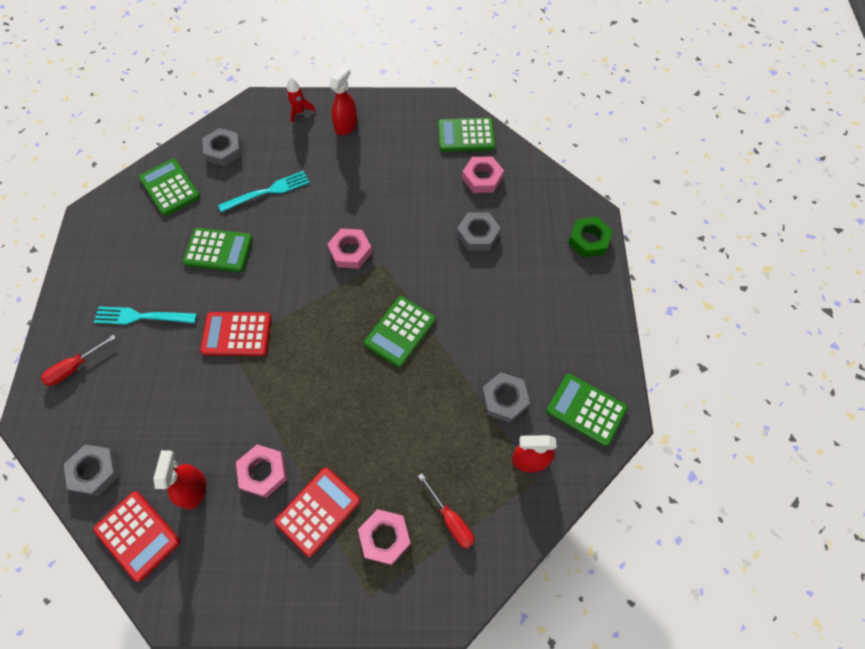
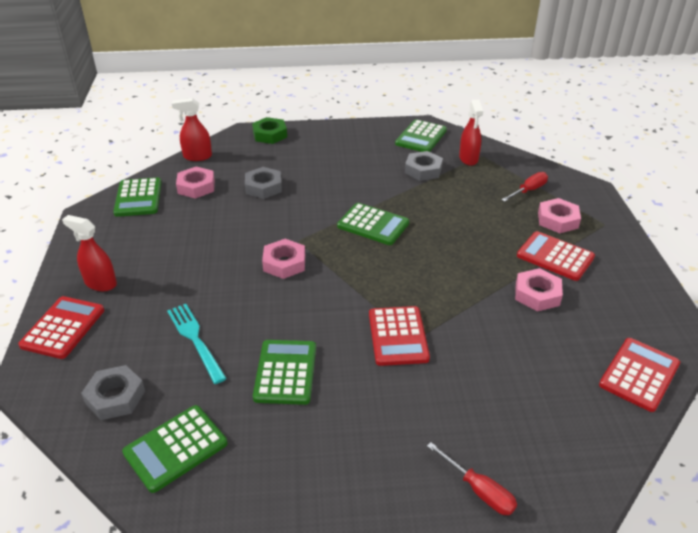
camera: 95 degrees left, 25 degrees down
grey nut [64,444,120,496] -> none
turquoise fork [94,307,197,325] -> none
red spray bottle [153,450,206,510] -> red spray bottle moved to [172,98,212,161]
red rocket [287,78,315,123] -> red calculator [18,296,104,359]

